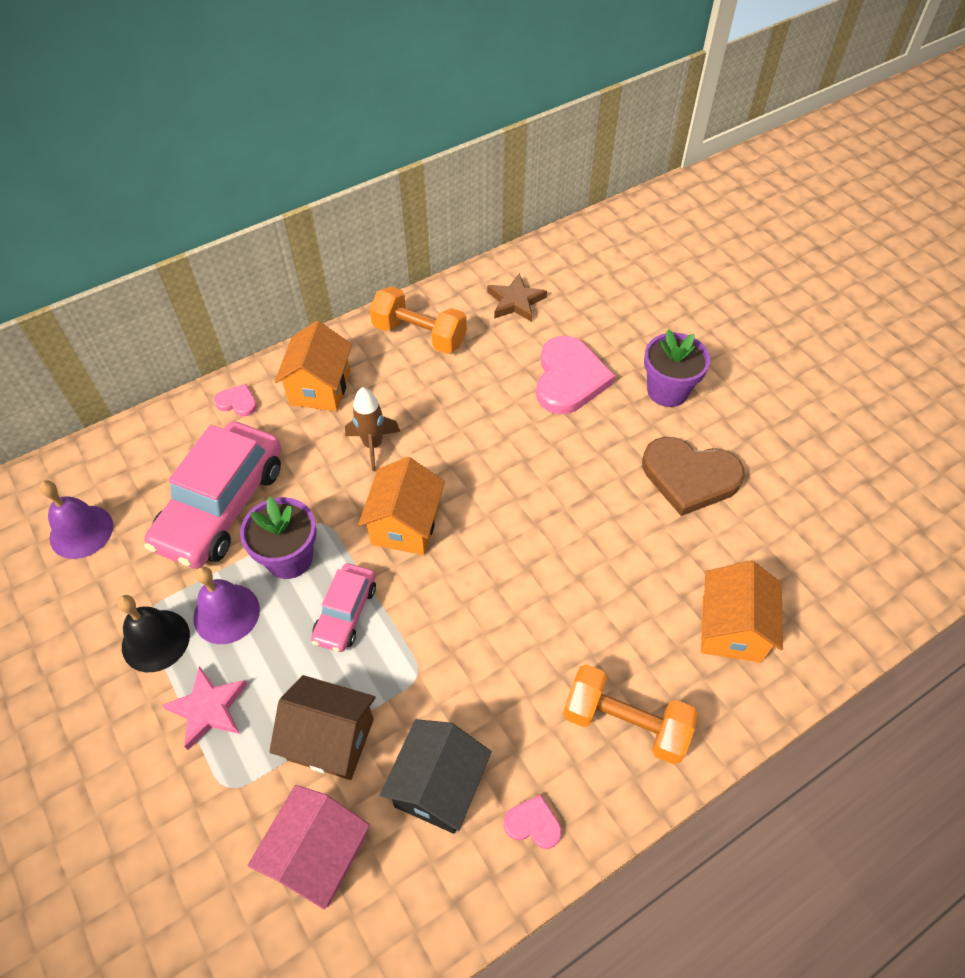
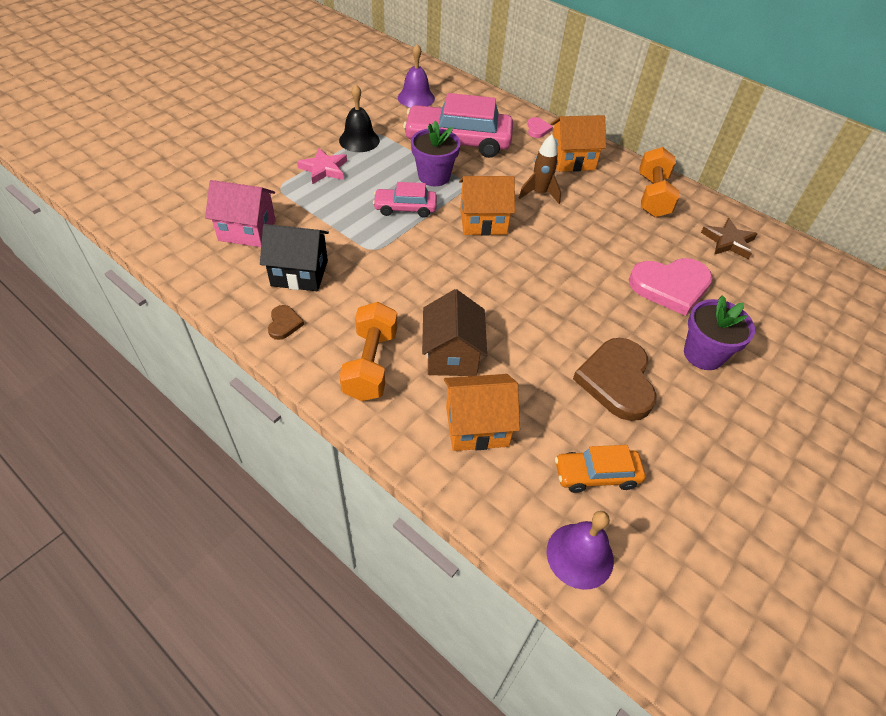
camera: 70 degrees right, 5 degrees down
purple bell [193,566,260,644] -> purple bell moved to [547,511,614,590]
brown house [269,675,375,780] -> brown house moved to [422,289,487,376]
pink heart [504,794,562,849] -> brown heart [268,305,304,340]
none -> orange car [555,445,646,493]

